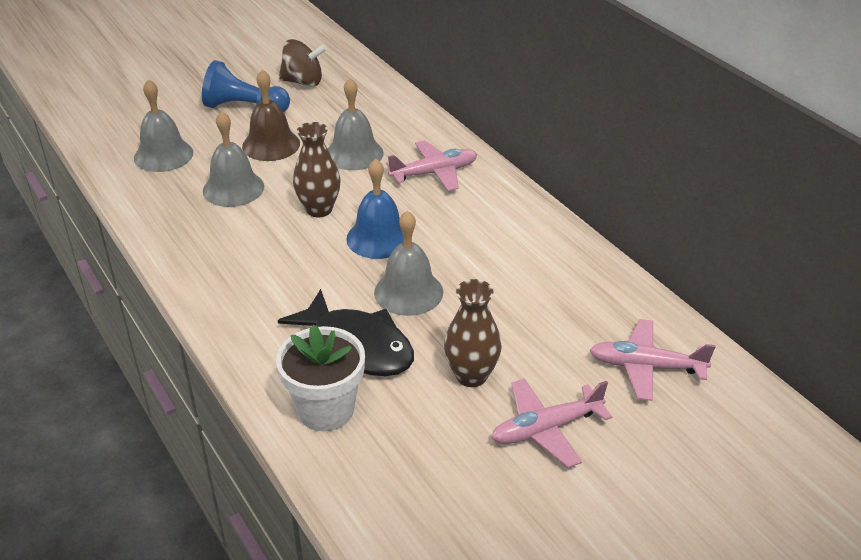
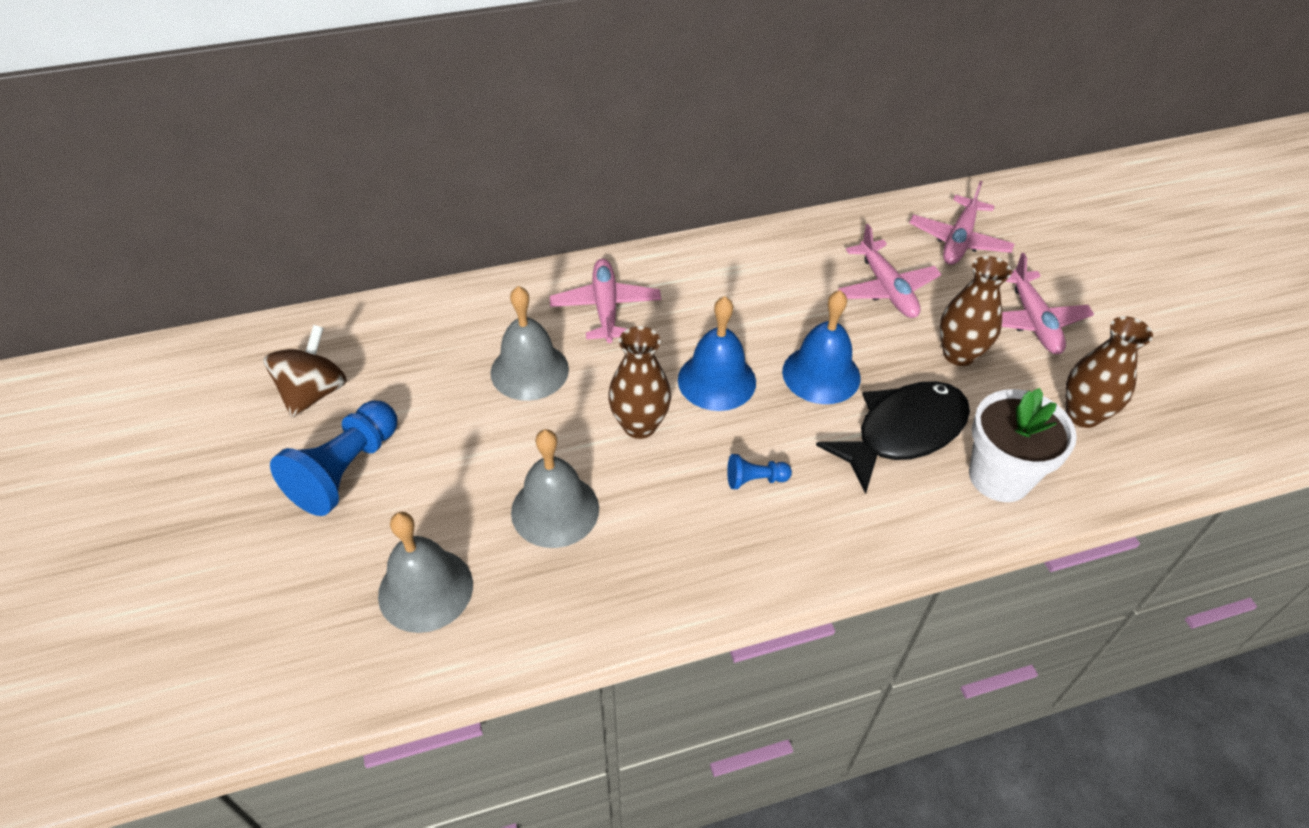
camera: 75 degrees left, 10 degrees up
brown bell [242,69,300,161] -> none
grey bell [374,211,443,316] -> blue bell [782,290,861,404]
none -> blue pawn [727,454,792,489]
none -> pink plane [838,224,941,318]
none -> brown vase [1065,316,1153,428]

